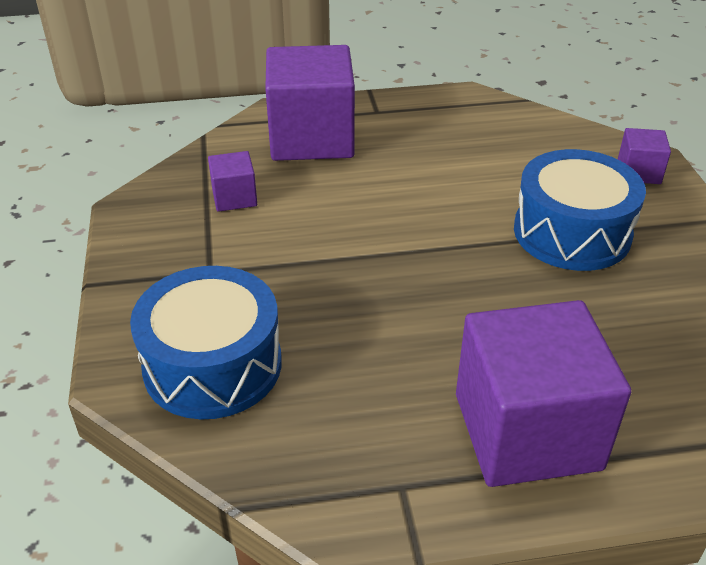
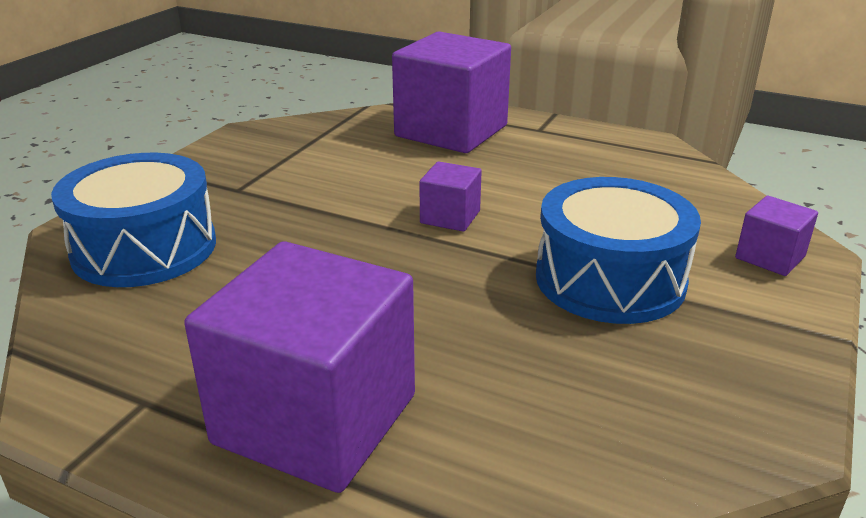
camera: 35 degrees right, 10 degrees down
purple cube [208,151,257,212] -> purple cube moved to [419,161,482,232]

